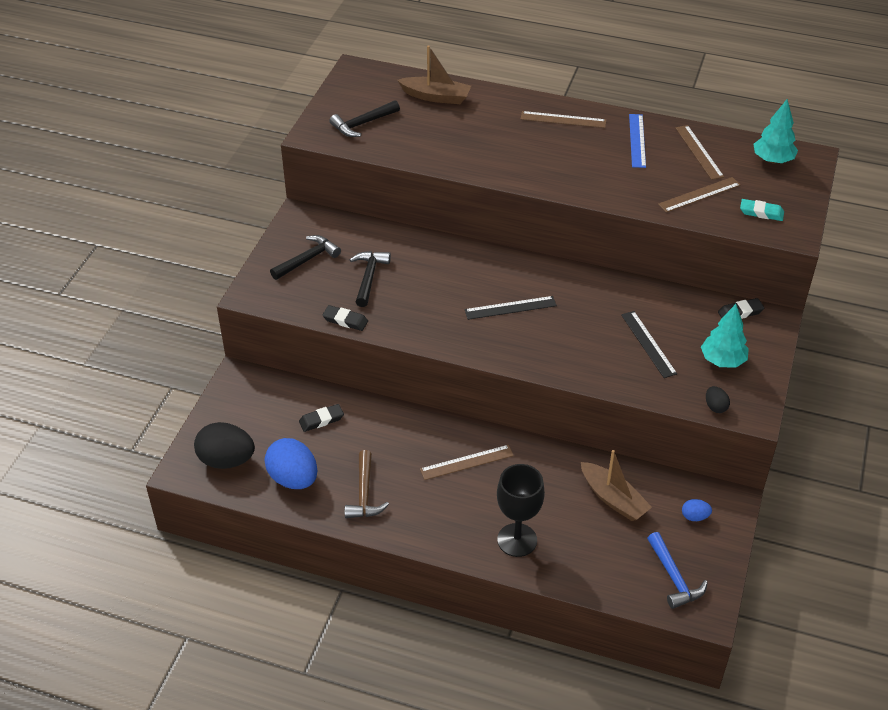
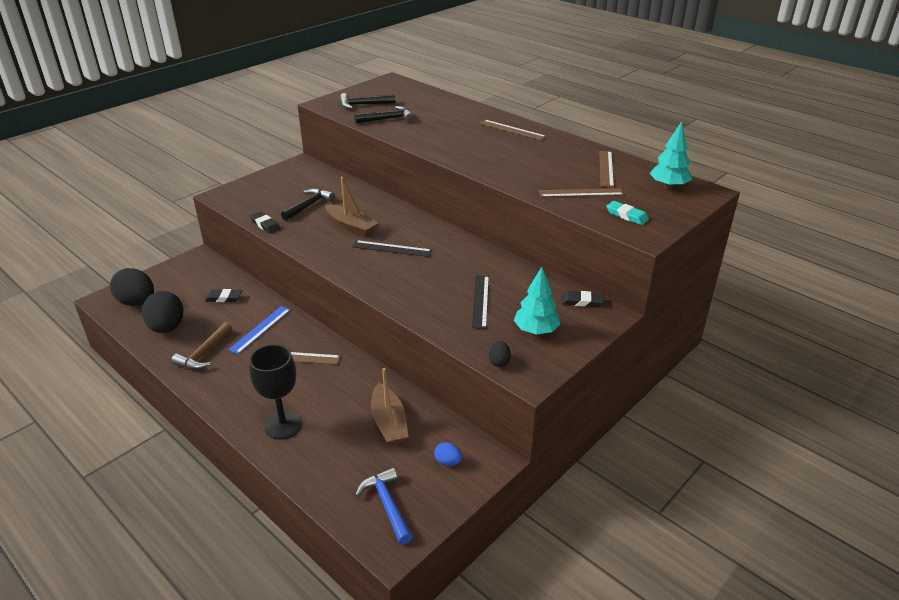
camera: 25 degrees right, 10 degrees down
blue egg [264,438,317,489] -> black egg [142,291,183,333]
black hammer [270,235,341,280] -> black hammer moved to [354,106,414,124]
brown boat [397,45,471,104] -> brown boat moved to [325,177,379,237]
blue ruler [629,114,646,168] -> blue ruler moved to [228,306,291,354]
blue hammer [647,532,708,609] -> blue hammer turned 150 degrees clockwise [355,467,413,545]

